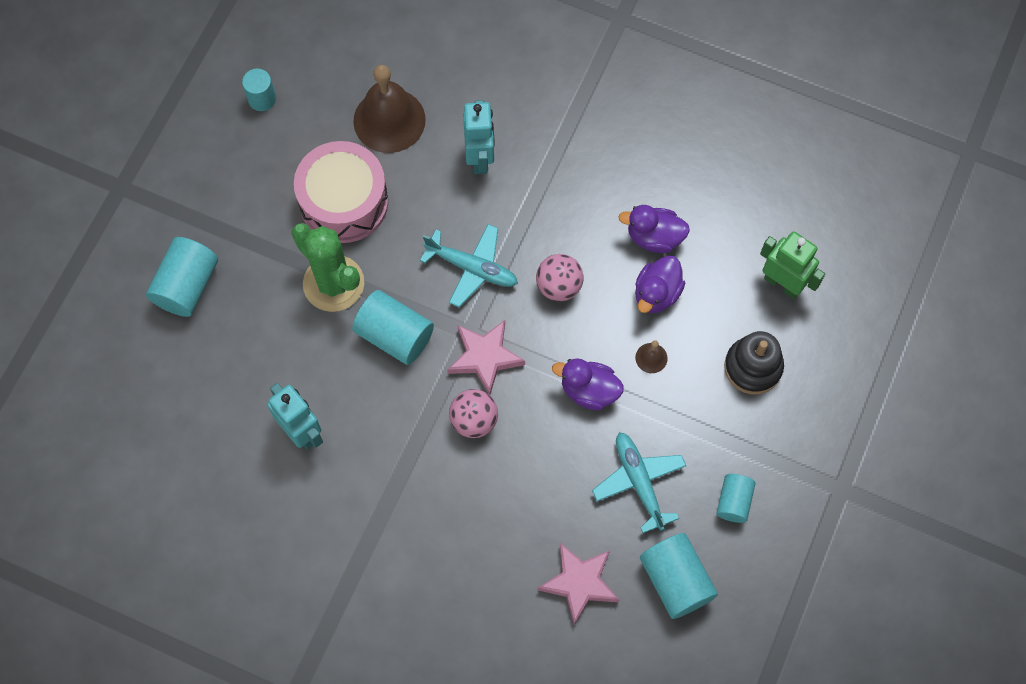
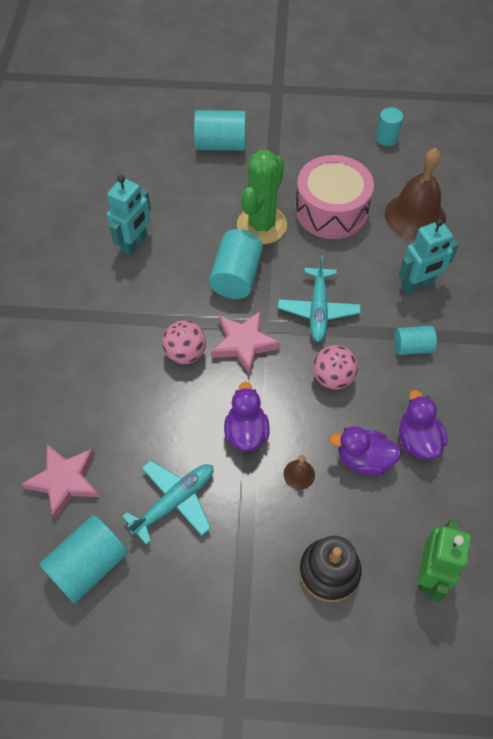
camera: 70 degrees right, 10 degrees down
turquoise cylinder [716,474,756,523] -> turquoise cylinder moved to [394,326,437,355]

